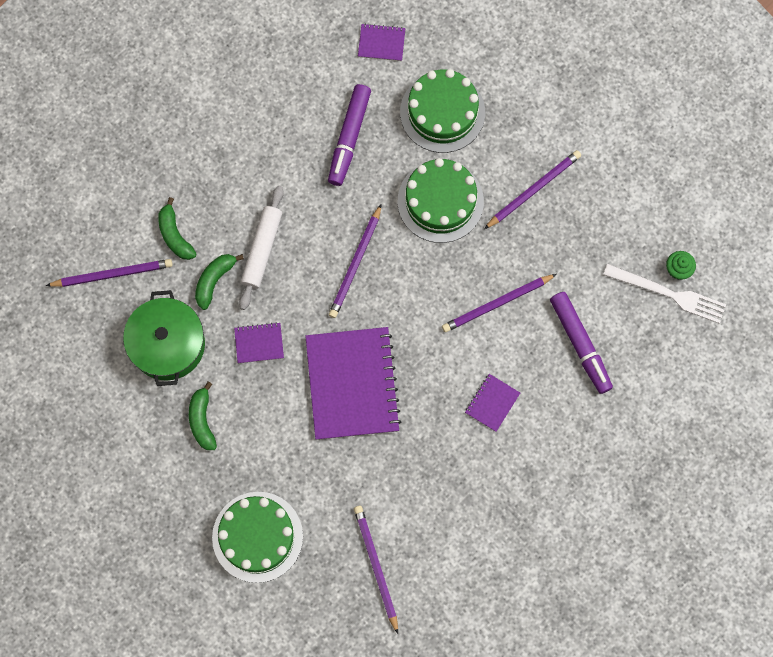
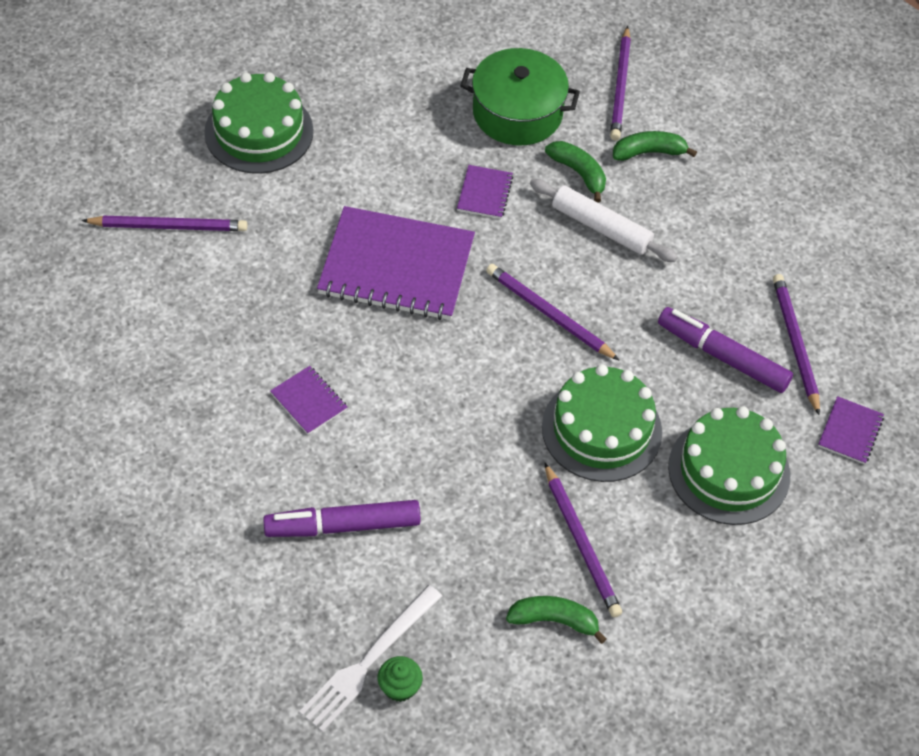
camera: 105 degrees right, 20 degrees down
green banana [189,381,217,450] -> green banana moved to [506,596,607,644]
purple pencil [442,274,557,332] -> purple pencil moved to [773,274,820,415]

